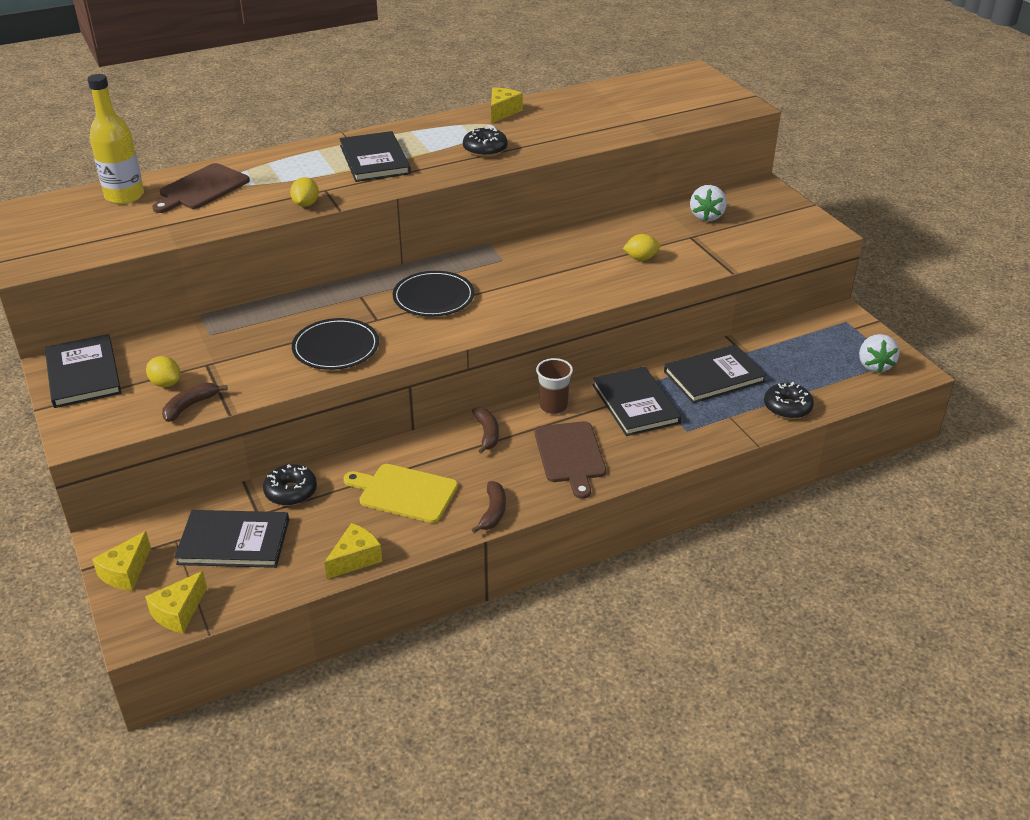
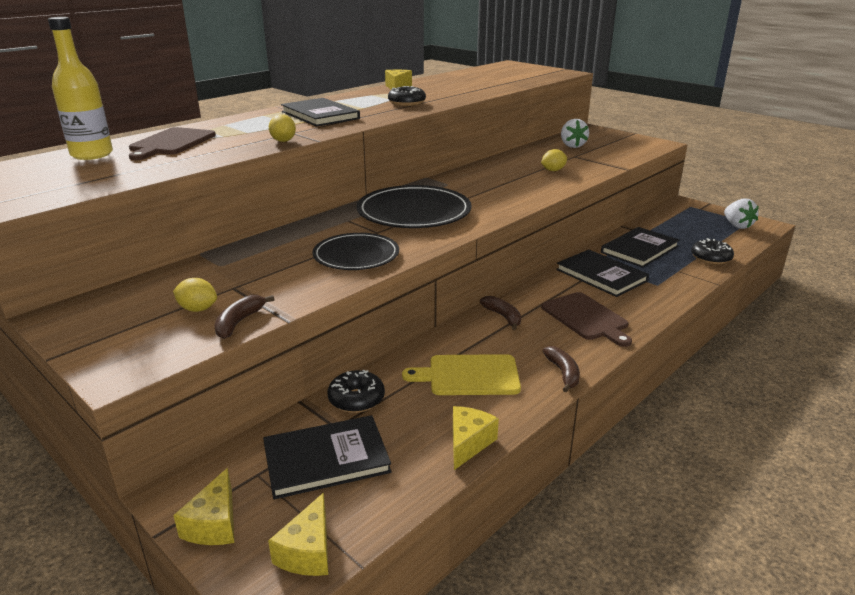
camera: 20 degrees left, 10 degrees down
black book [45,334,121,408] -> none
black plate [393,271,475,317] -> black plate [357,185,472,228], size x1.53
brown cup [536,358,573,414] -> none

